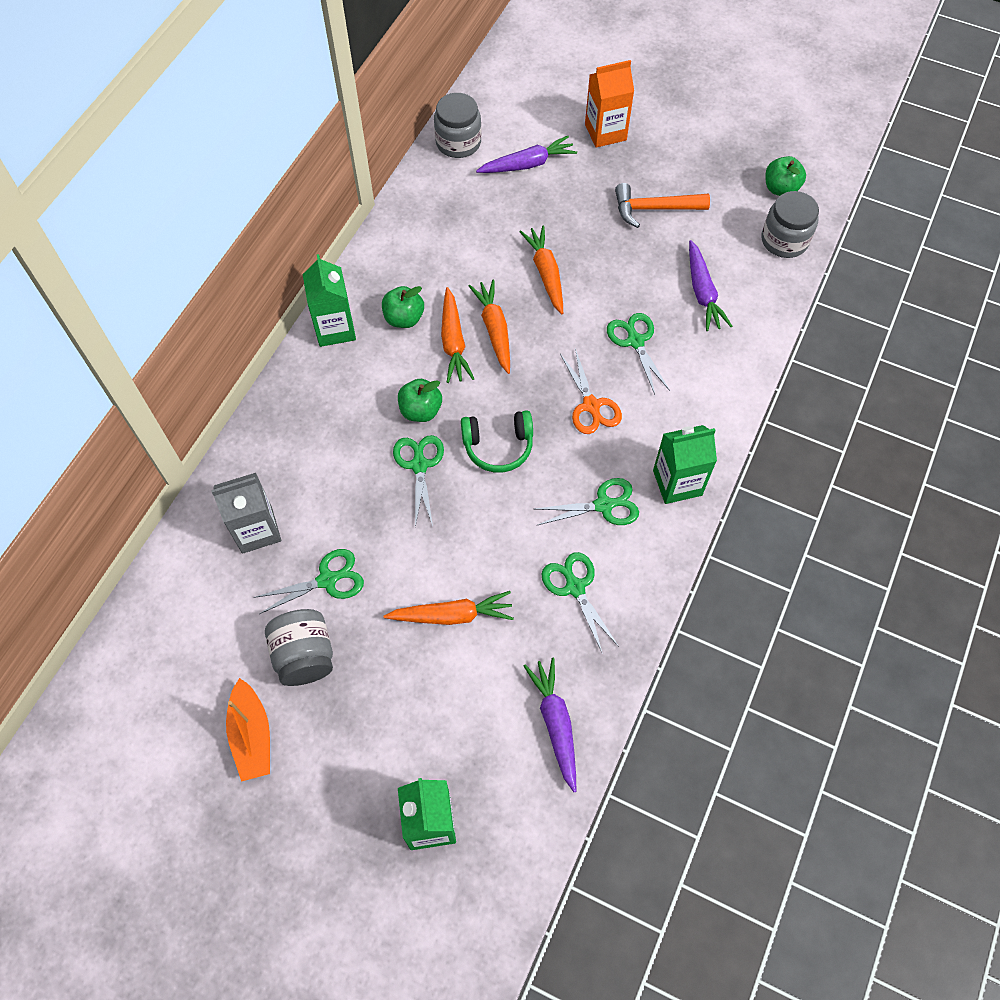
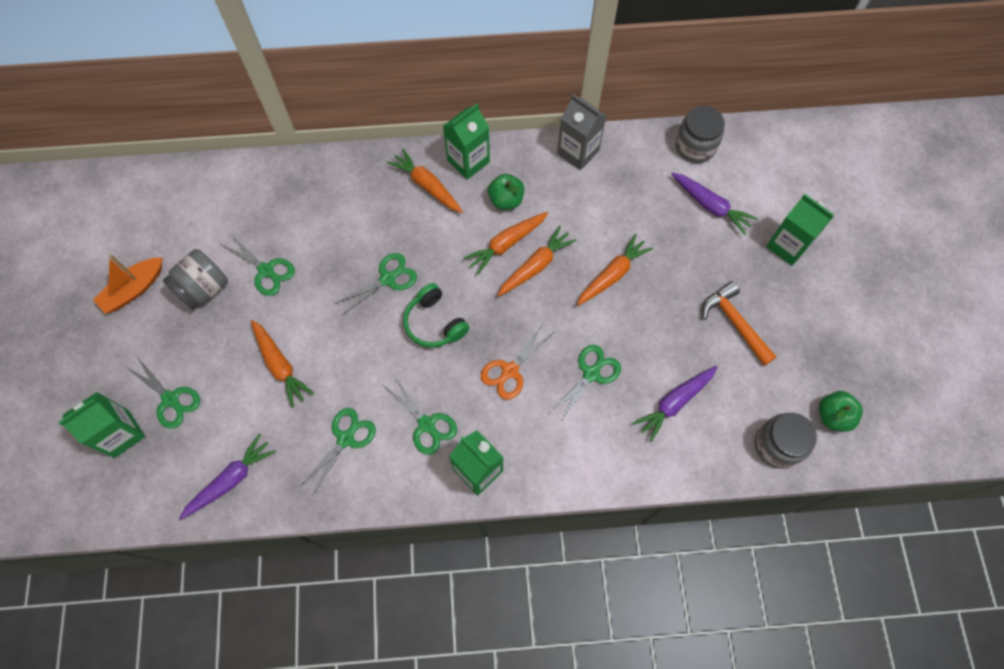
camera: 60 degrees right, 5 degrees up
grey carton [211,473,281,554] -> grey carton moved to [557,94,607,170]
green apple [398,379,442,422] -> none
orange carton [585,60,634,148] -> green carton [766,194,835,266]
none -> green scissors [126,357,200,429]
none -> orange carrot [387,148,463,213]

